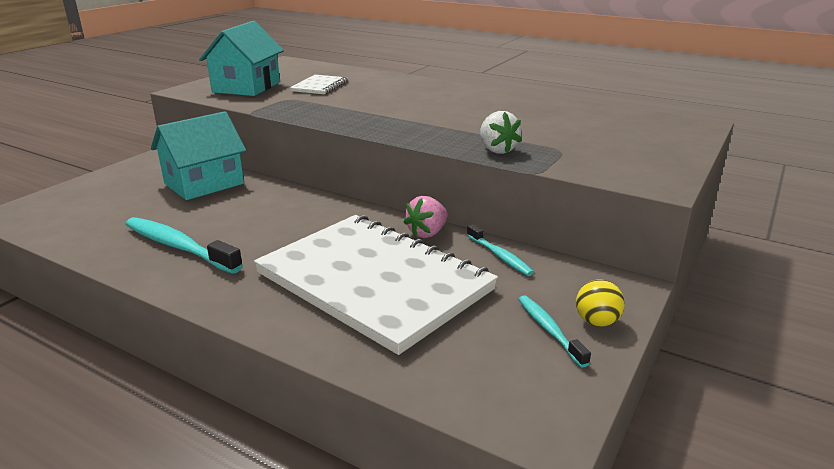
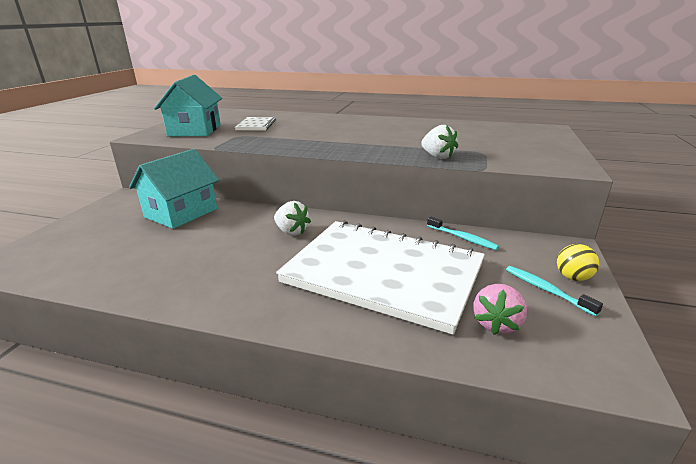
camera: 15 degrees left, 0 degrees up
turquoise toothbrush [125,217,243,274] -> none
pink strawberry [404,196,448,238] -> pink strawberry moved to [473,284,527,335]
none -> white strawberry [274,201,311,236]

